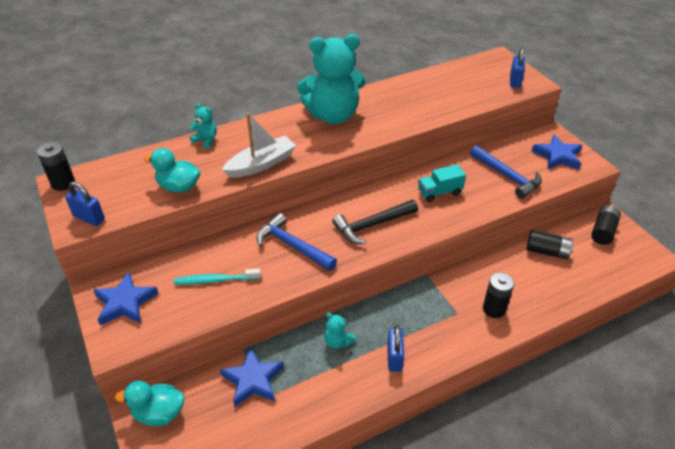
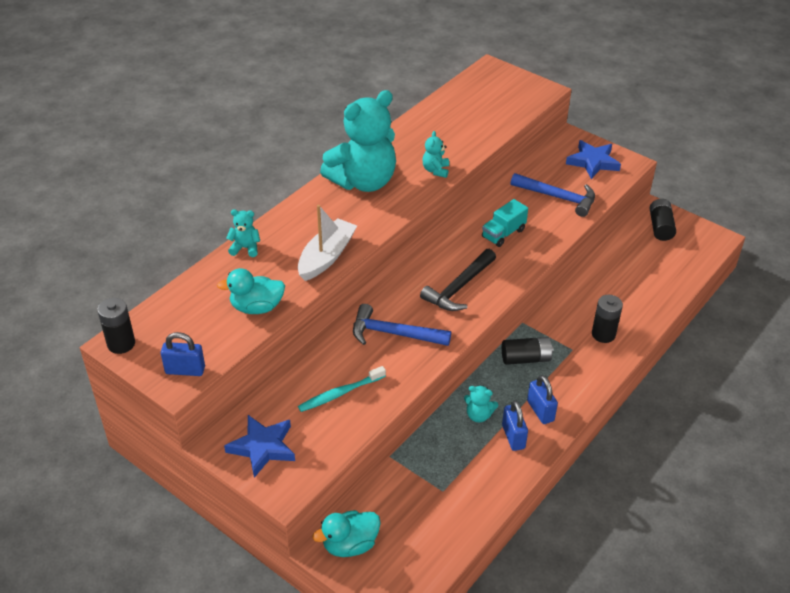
camera: 25 degrees left, 0 degrees up
blue star [220,347,284,407] -> none
blue padlock [510,47,525,88] -> blue padlock moved to [502,400,528,451]
black battery [527,230,574,259] -> black battery moved to [502,337,554,365]
none -> turquoise teddy bear [422,131,449,178]

